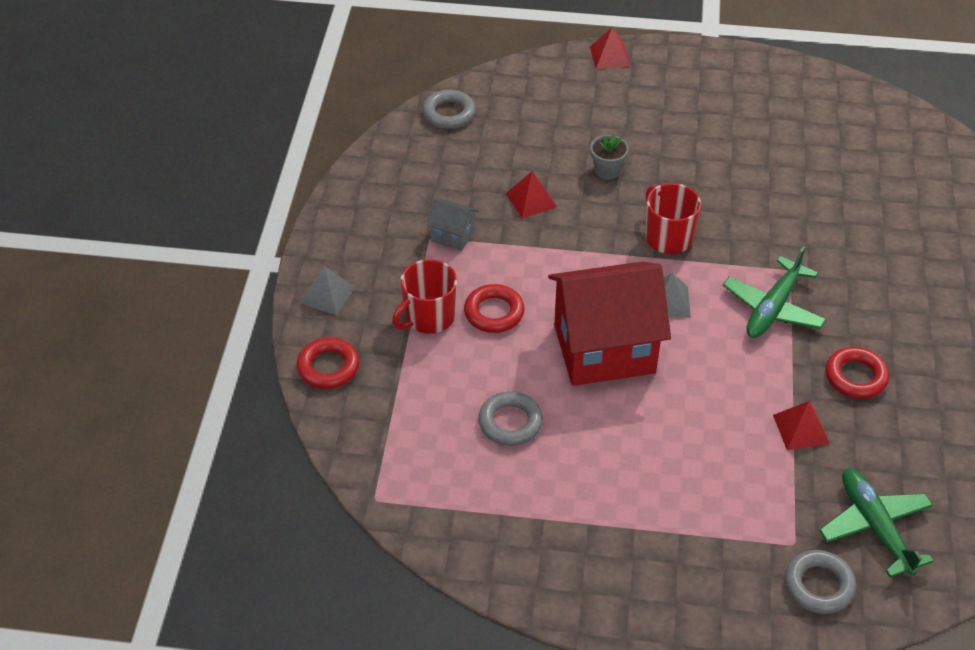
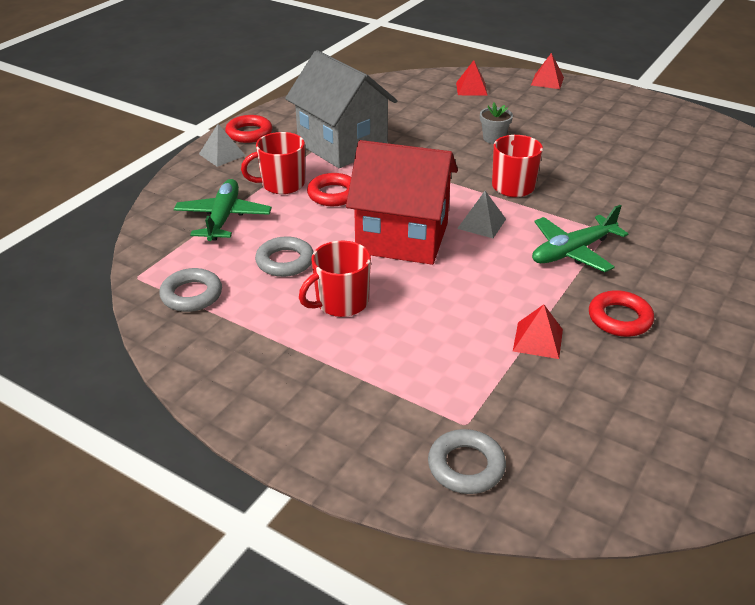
camera: 25 degrees right, 10 degrees down
red ring [297,337,359,389] -> red ring moved to [225,115,272,143]
grey ring [422,90,476,129] -> grey ring moved to [159,268,222,312]
grey house [427,198,478,251] -> grey house [285,50,397,168], size x2.38
red pyramid [506,171,557,218] -> red pyramid moved to [456,60,488,96]
green plane [819,468,933,577] -> green plane moved to [174,179,272,241]
none -> red mug [299,241,371,317]

